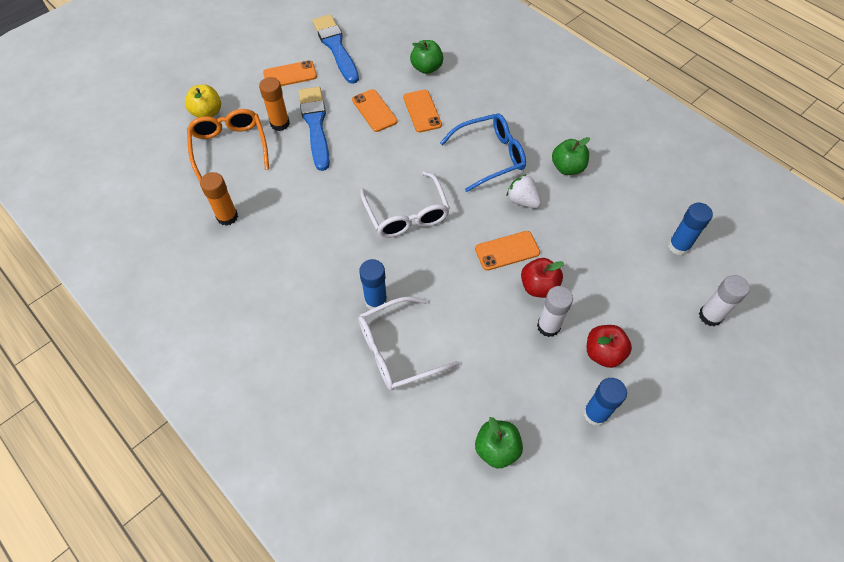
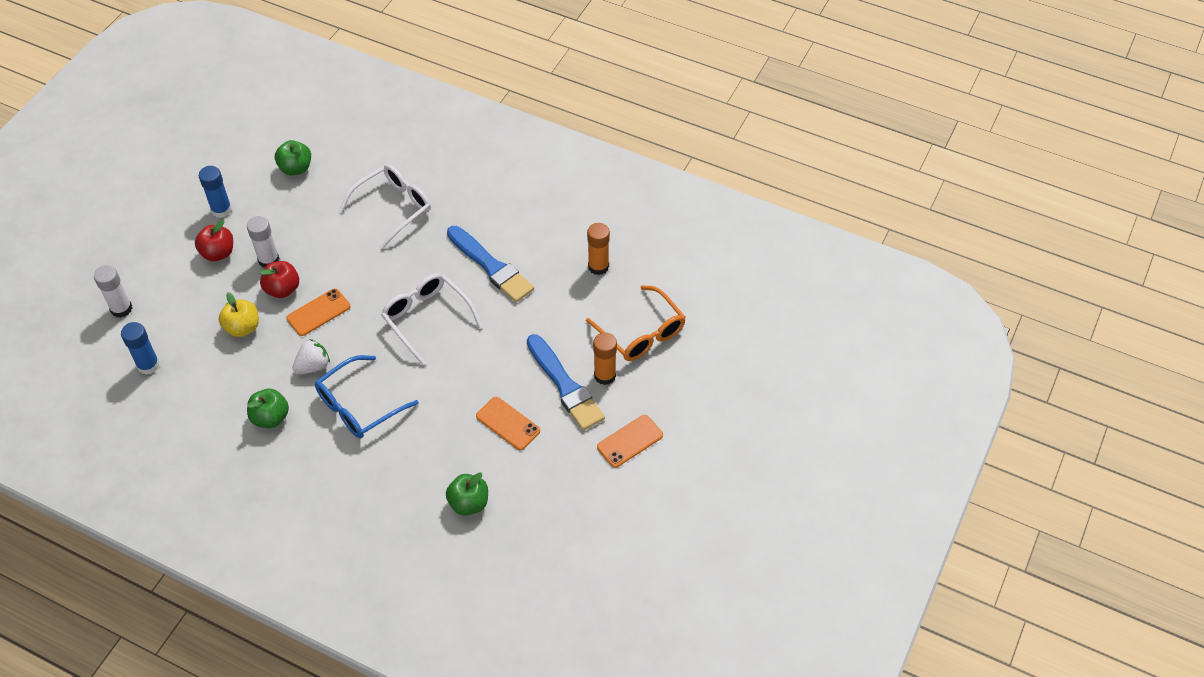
camera: 160 degrees right, 5 degrees down
yellow apple [185,84,221,118] -> yellow apple moved to [219,292,259,337]
blue brush [312,14,359,84] -> blue brush moved to [447,226,534,302]
blue glue stick [359,259,387,310] -> none
orange phone [403,90,442,133] -> none
white strawberry [506,174,541,208] -> white strawberry turned 60 degrees counterclockwise [292,339,330,374]

